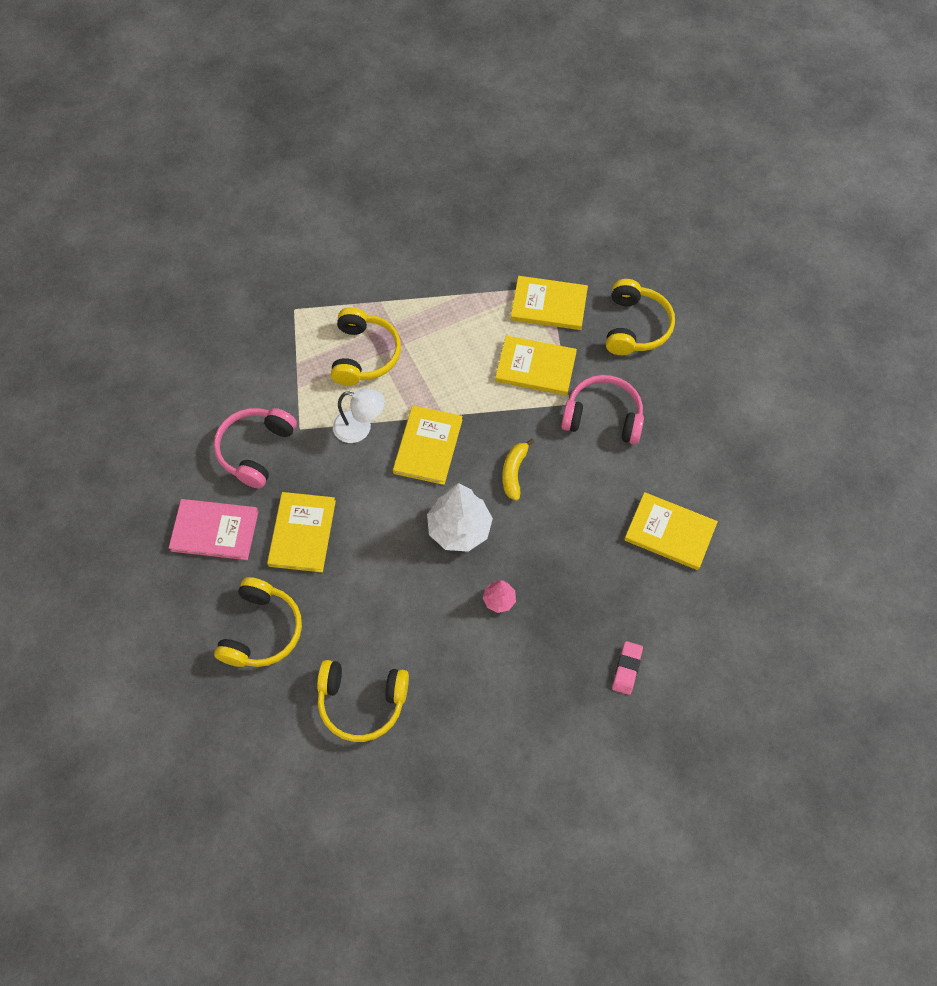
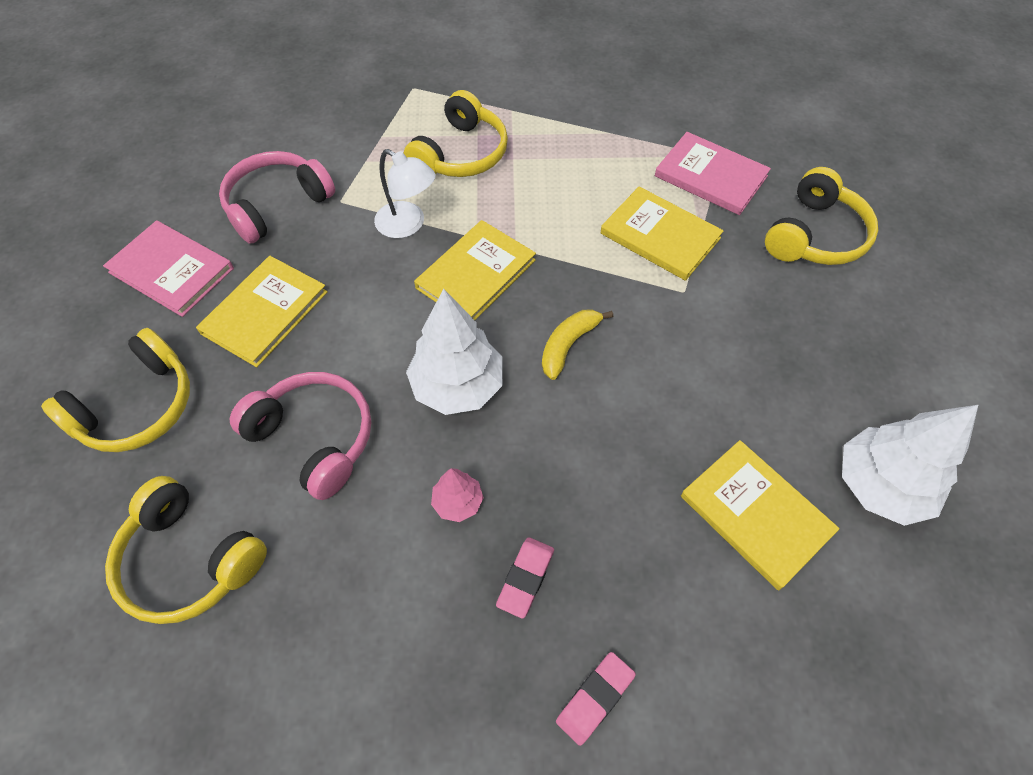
camera: 25 degrees right, 5 degrees down
yellow book [511,276,588,330] -> pink book [655,132,771,215]
pink headphones [561,375,644,445] -> pink headphones moved to [230,372,371,500]
none -> pink eraser [496,537,554,619]
none -> white tree [842,405,978,526]

